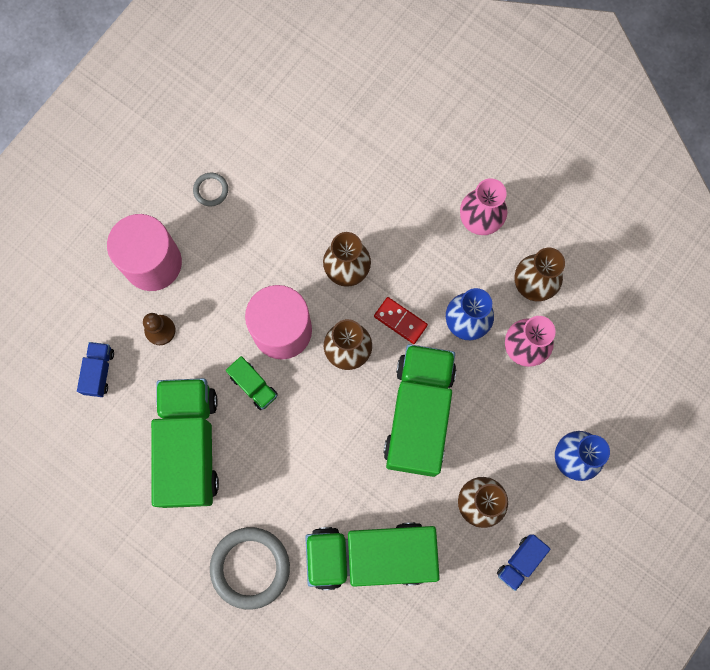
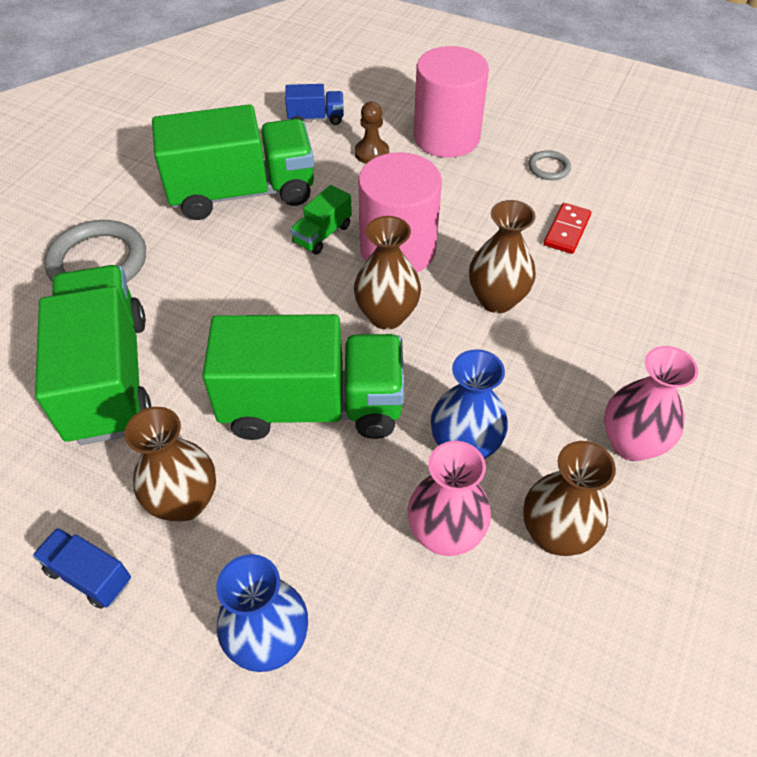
camera: 80 degrees right, 25 degrees down
red domino [374,297,428,344] -> red domino moved to [544,203,592,254]

